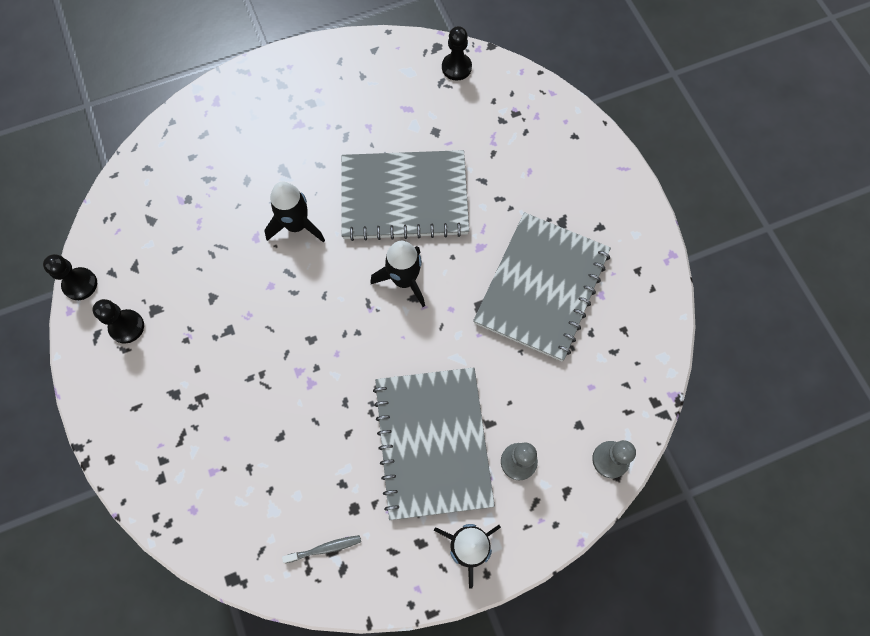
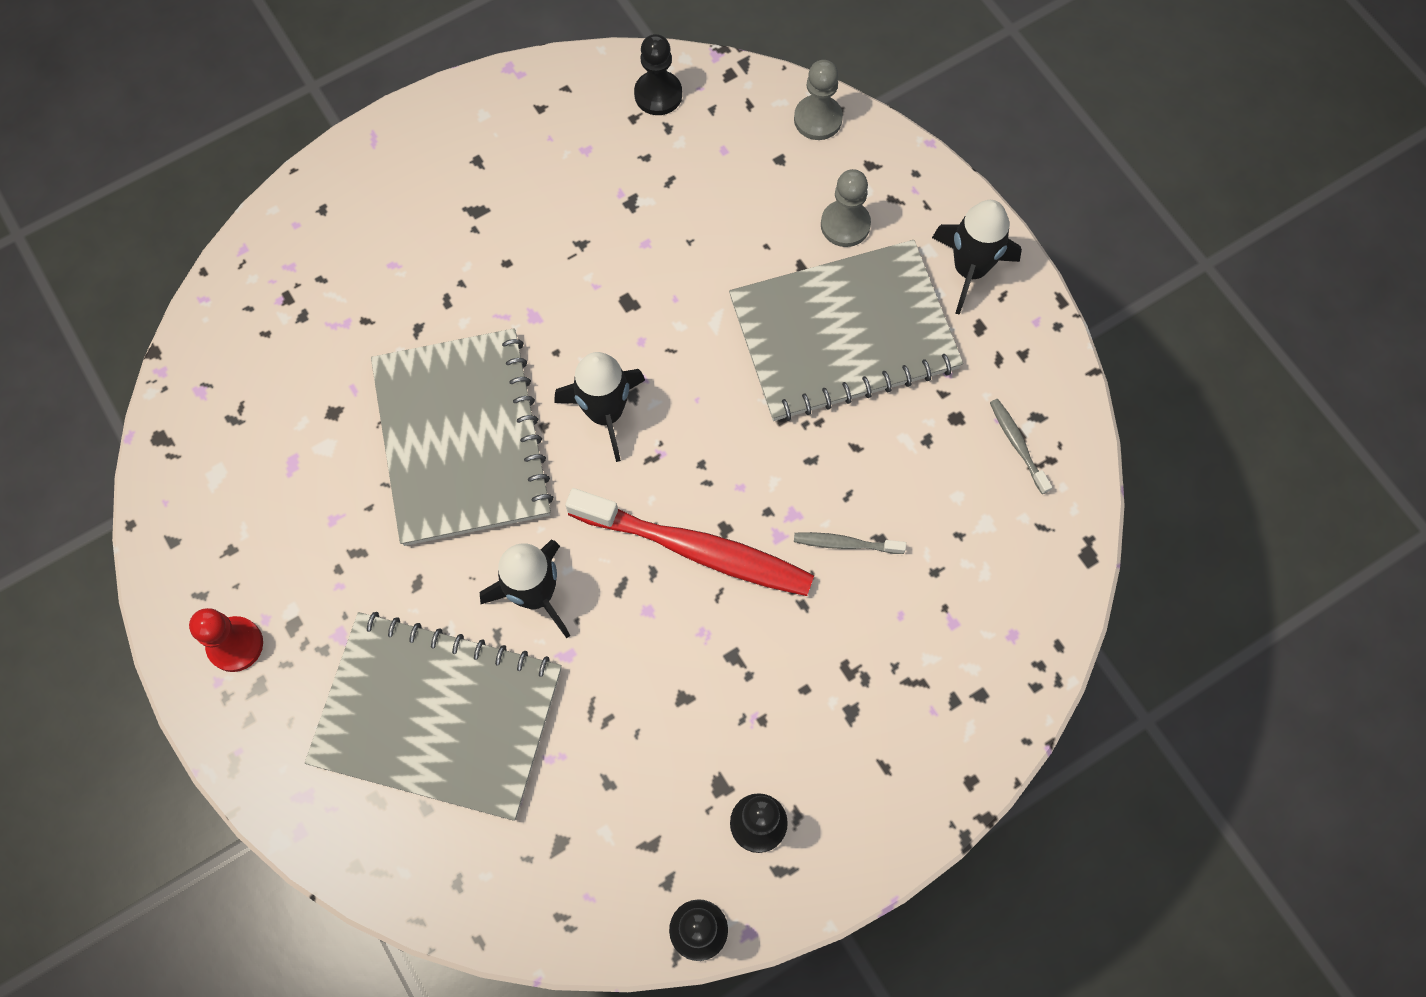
camera: 100 degrees left, 0 degrees up
black pawn [442,26,472,81] -> black pawn moved to [634,34,682,115]
grey notebook [473,212,611,361] -> grey notebook moved to [305,612,562,821]
none -> red pawn [189,608,263,672]
none -> red toothbrush [565,488,814,596]
none -> grey toothbrush [794,532,906,554]

